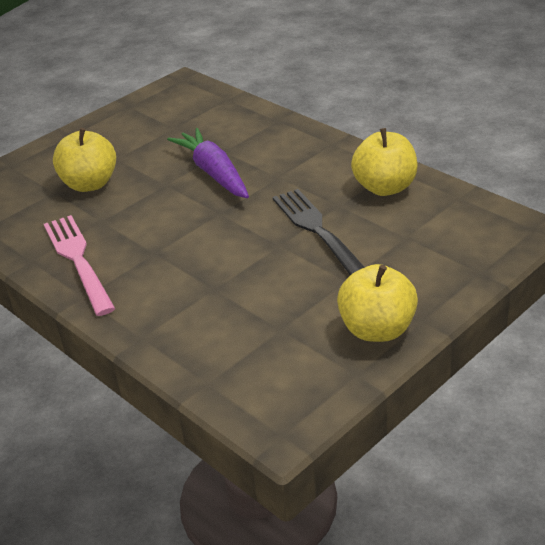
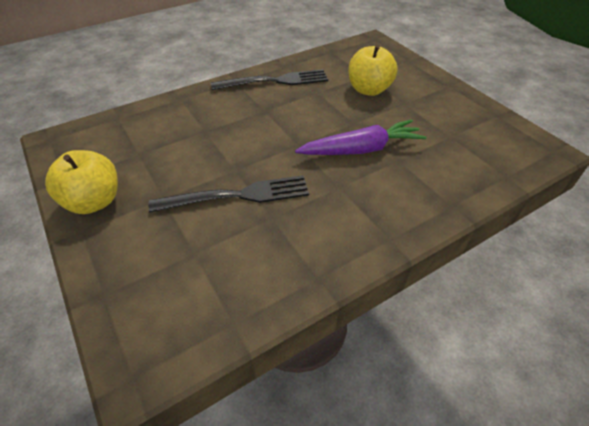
camera: 100 degrees right, 10 degrees up
pink fork [44,215,115,316] -> black fork [211,69,328,90]
yellow apple [351,128,418,196] -> none

